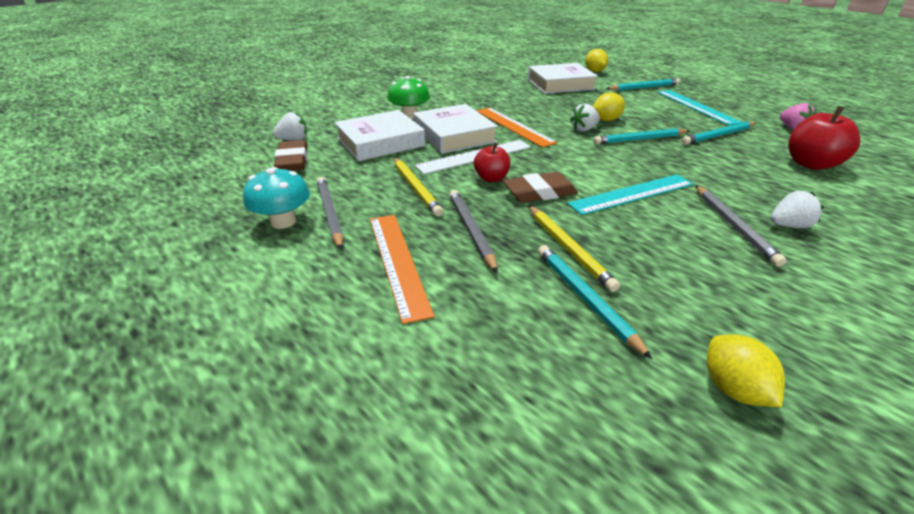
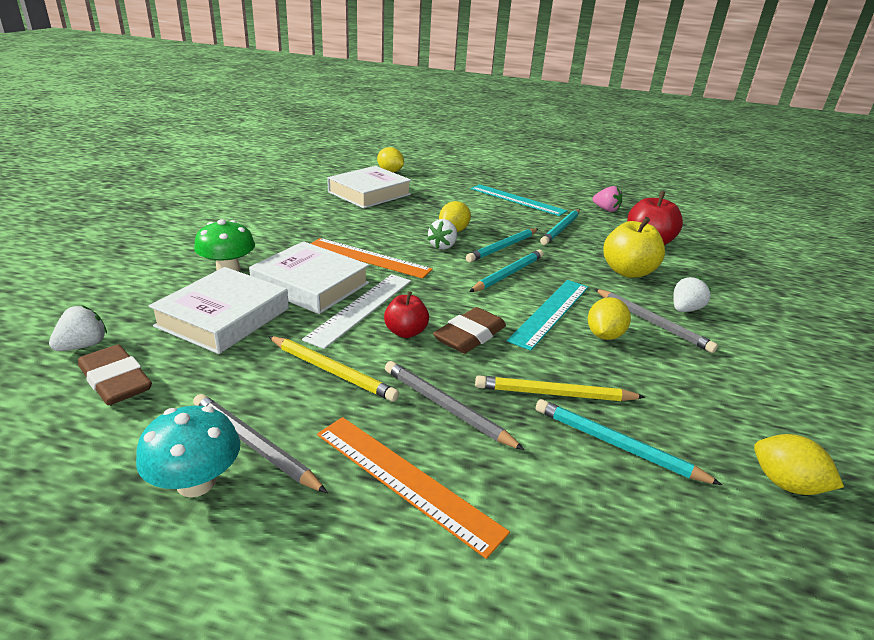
camera: 35 degrees left, 5 degrees down
yellow pencil [528,206,620,292] -> yellow pencil turned 150 degrees clockwise [475,375,645,401]
turquoise pencil [606,78,680,91] -> turquoise pencil moved to [469,250,544,292]
none -> yellow lemon [588,297,631,340]
none -> yellow apple [603,217,665,278]

